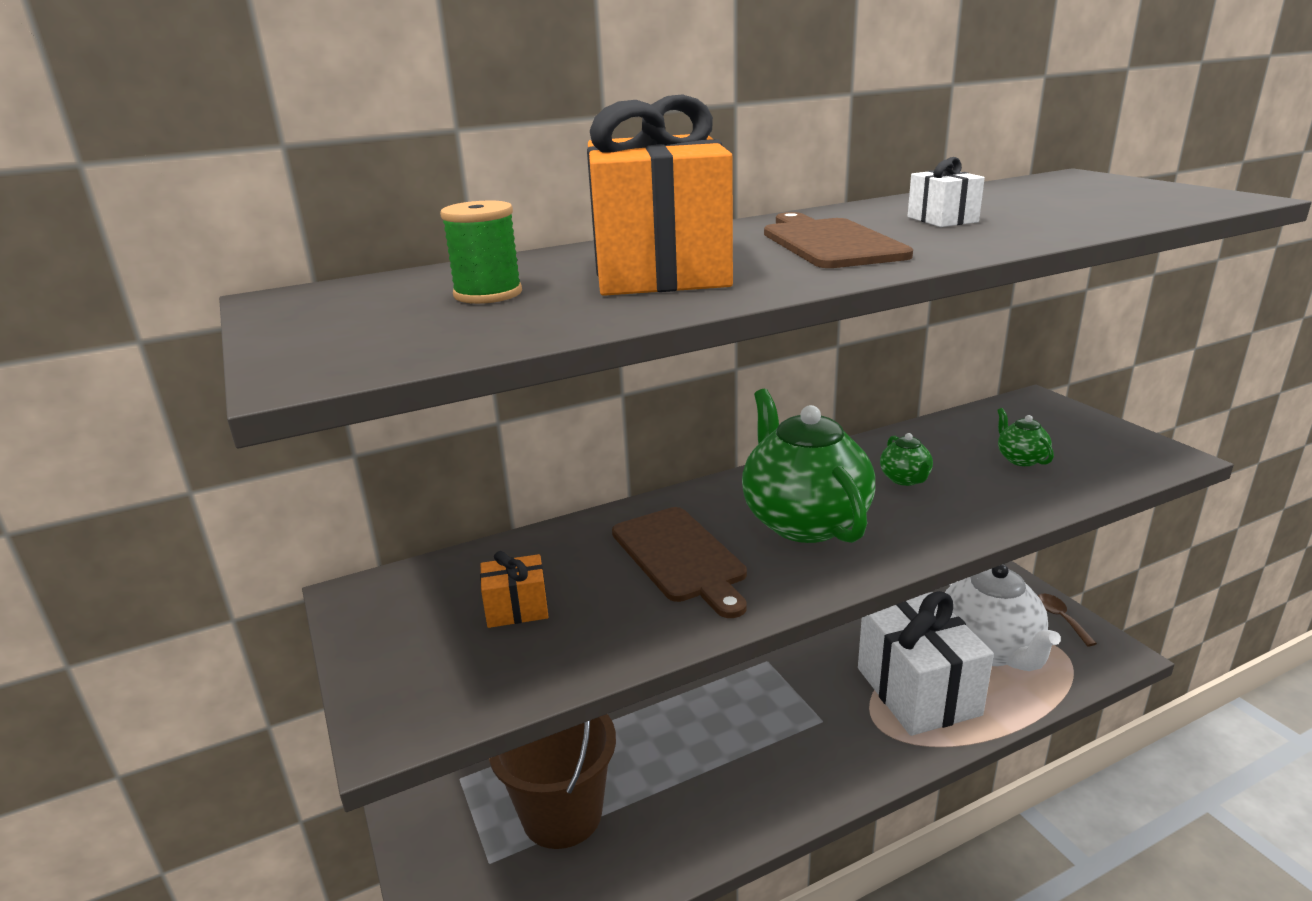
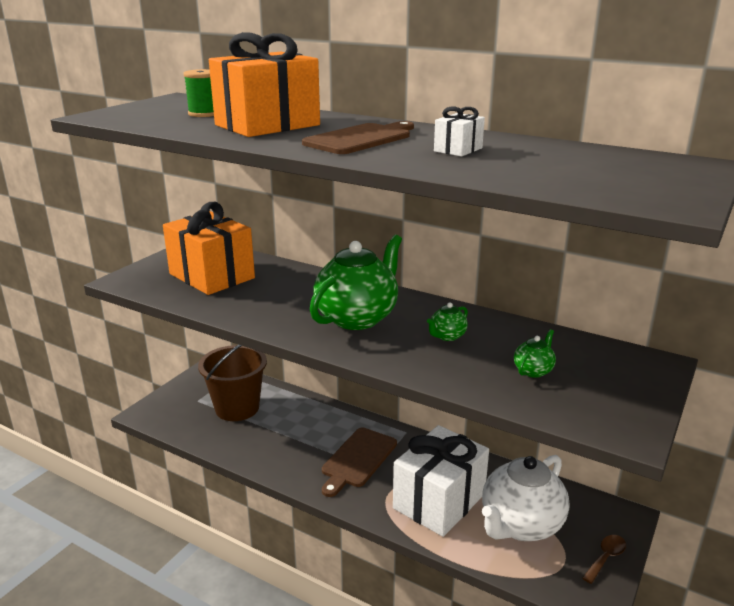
camera: 55 degrees right, 0 degrees up
orange gift [480,551,549,628] -> orange gift [163,202,255,295], size x2.33
brown cutting board [612,507,747,618] -> brown cutting board moved to [322,428,397,497]

